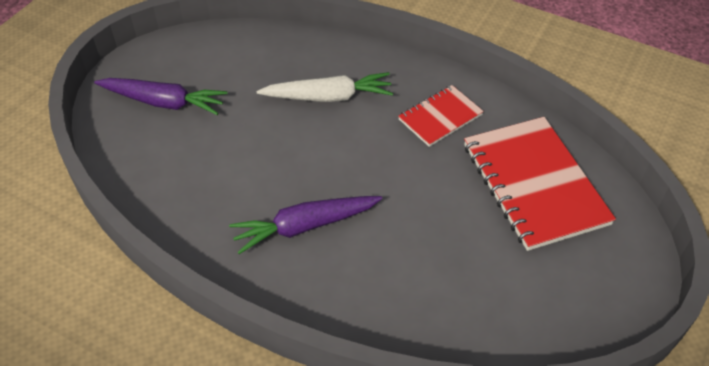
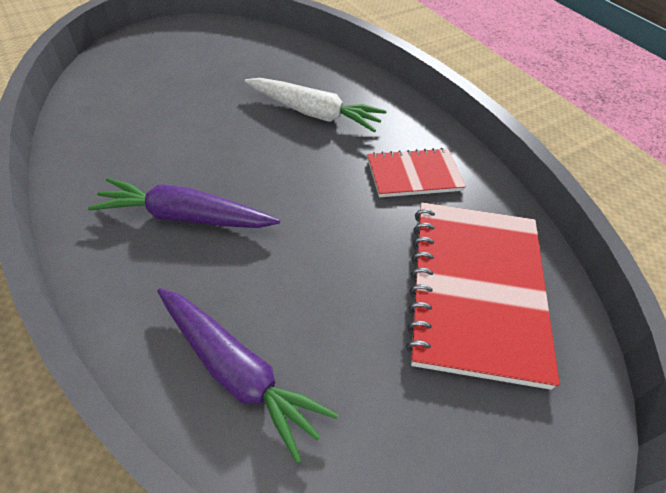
camera: 25 degrees right, 0 degrees up
purple carrot [94,78,227,115] -> purple carrot moved to [157,288,338,463]

